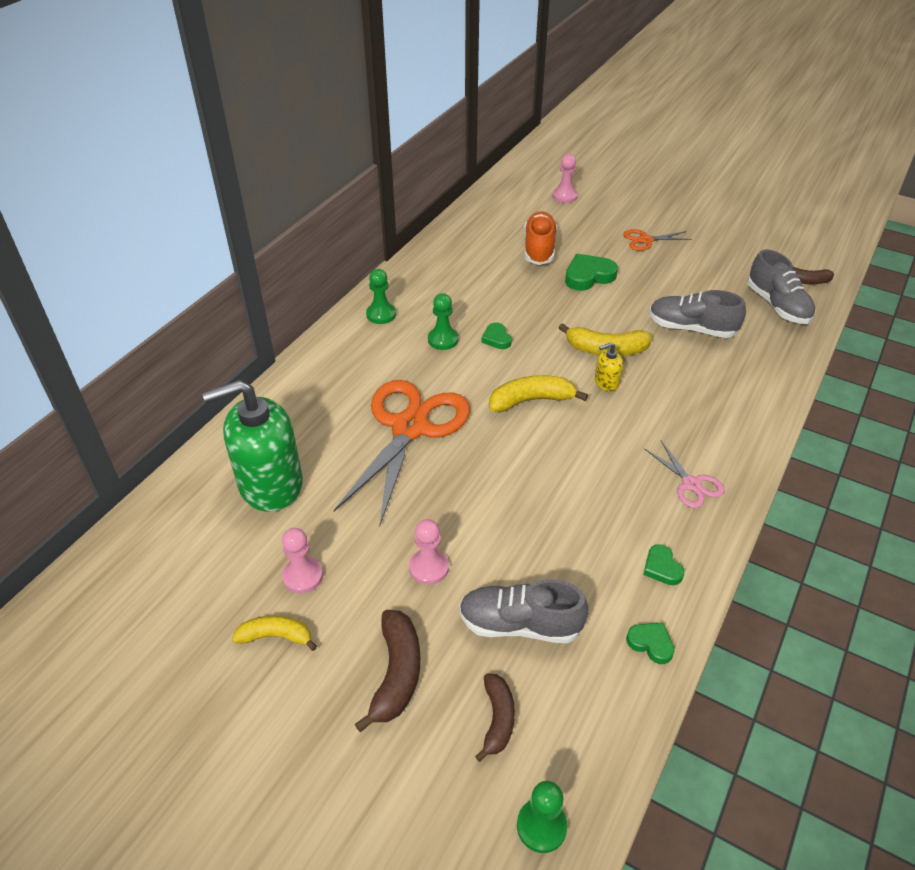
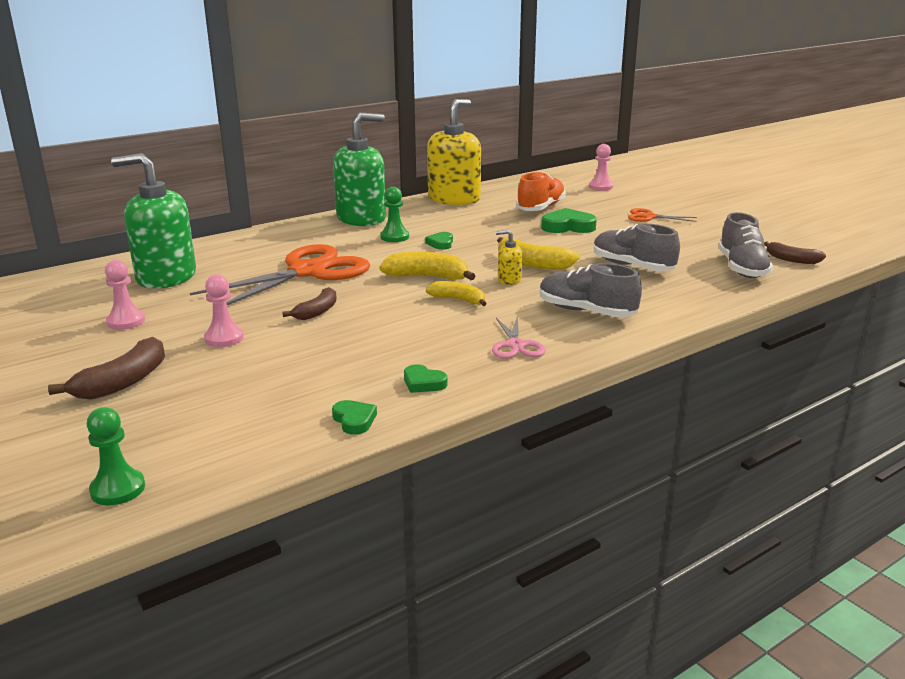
camera: 25 degrees right, 20 degrees down
yellow banana [232,615,317,651] -> yellow banana moved to [426,281,487,306]
green pawn [366,269,396,324] -> green soap dispenser [333,112,386,226]
grey shoe [459,579,589,643] -> grey shoe moved to [540,263,642,317]
brown banana [475,673,515,762] -> brown banana moved to [282,287,337,320]
green heart [643,544,684,585] -> green heart turned 60 degrees counterclockwise [404,364,447,393]
none -> yellow soap dispenser [427,99,481,205]

